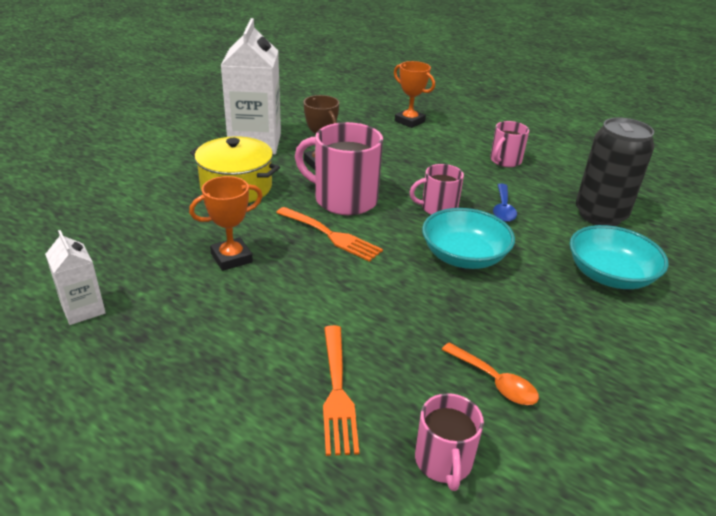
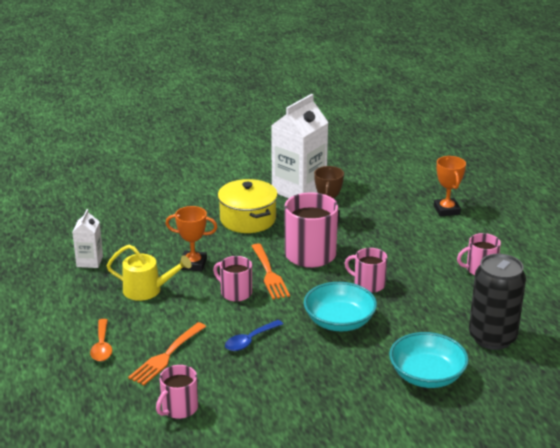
camera: 40 degrees right, 5 degrees down
orange spoon [441,342,539,405] -> orange spoon moved to [90,319,112,361]
blue spoon [493,183,517,222] -> blue spoon moved to [225,320,283,351]
none -> yellow watering can [107,245,191,301]
none -> pink mug [213,256,252,302]

